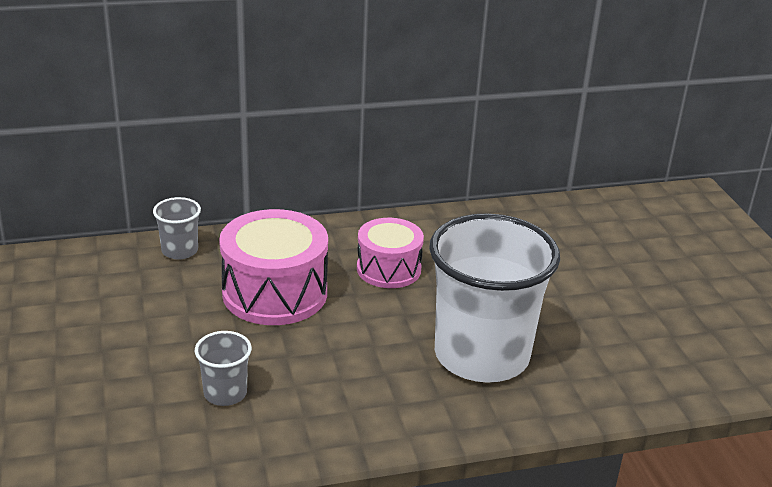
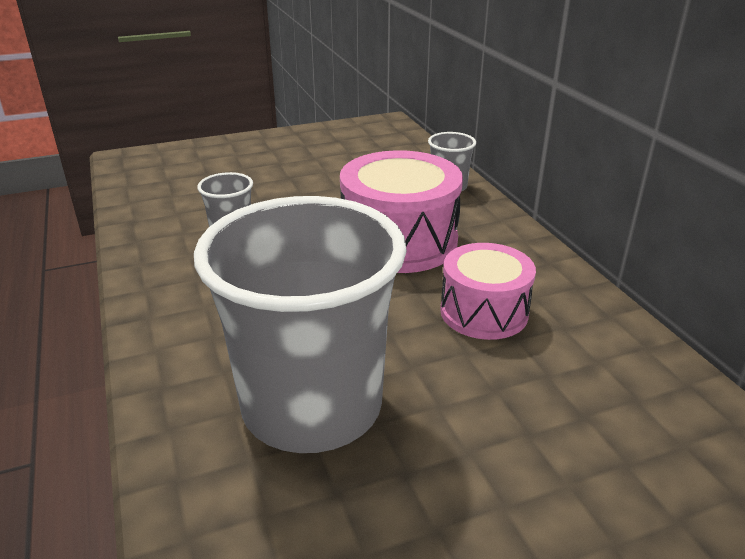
camera: 85 degrees right, 0 degrees up
white cup [429,213,560,383] -> grey cup [194,196,407,453]

